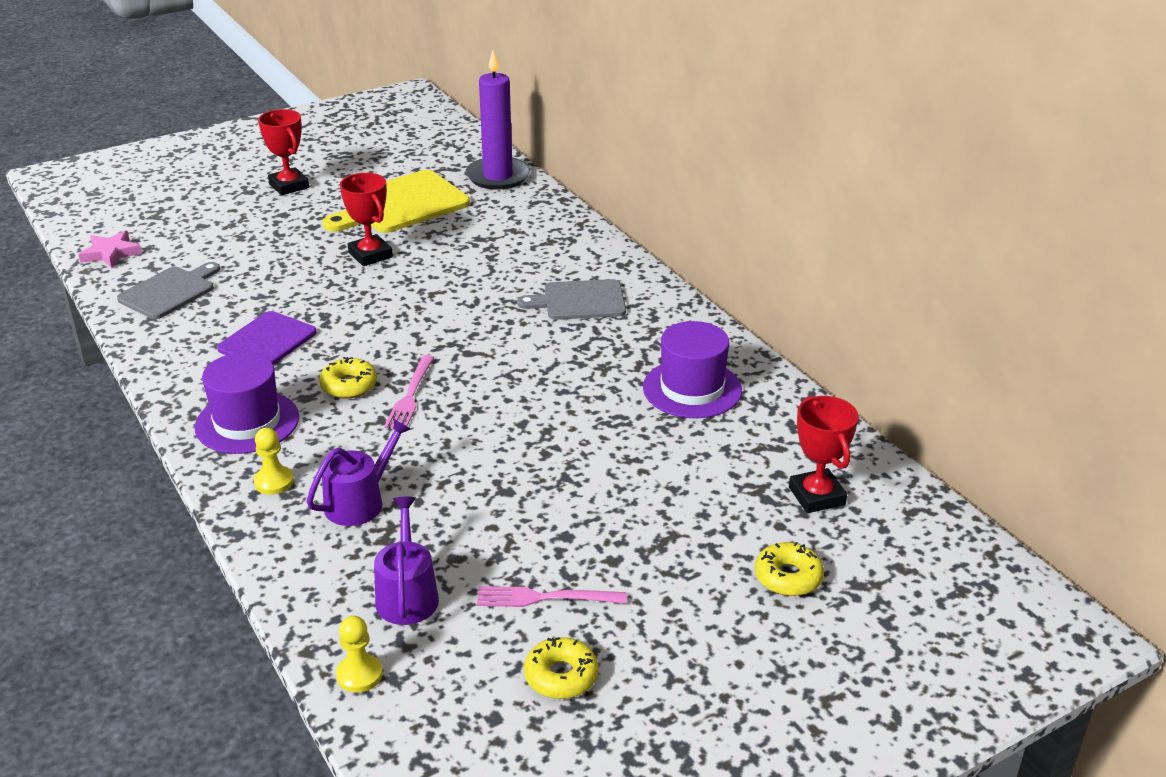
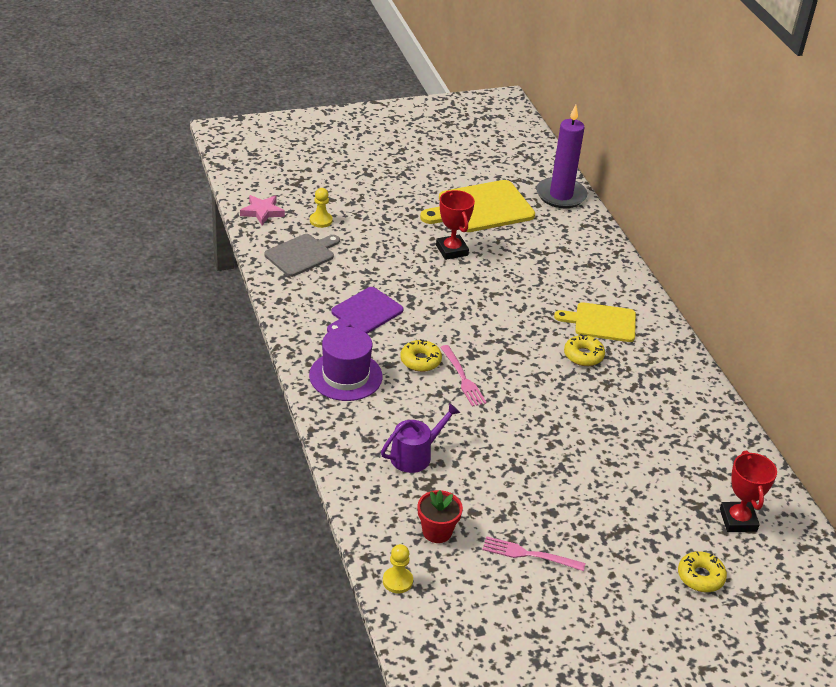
camera: 10 degrees right, 5 degrees up
yellow pawn [254,428,294,495] -> yellow pawn moved to [310,188,333,228]
red trophy [258,109,309,195] -> none
purple watering can [374,497,439,625] -> red flower pot [418,490,463,543]
pink fork [384,355,434,429] -> pink fork turned 45 degrees counterclockwise [440,345,487,407]
grey cutting board [517,279,626,320] -> yellow cutting board [554,302,636,342]
yellow donut [524,637,598,699] -> yellow donut moved to [564,334,605,366]
purple hat [643,321,742,418] -> none

